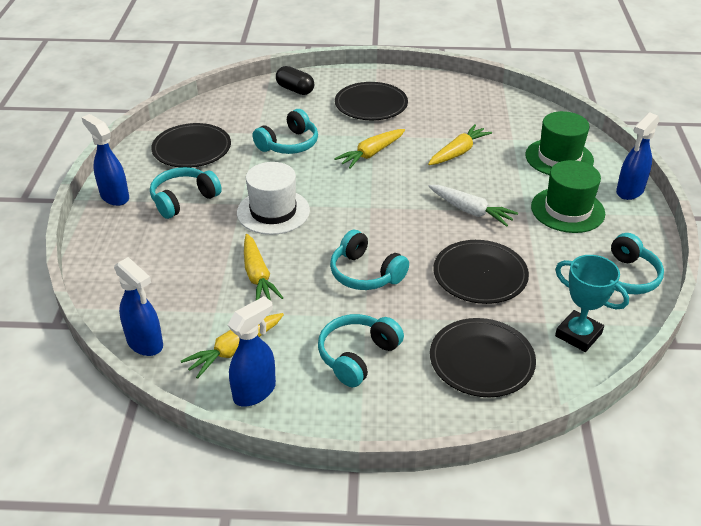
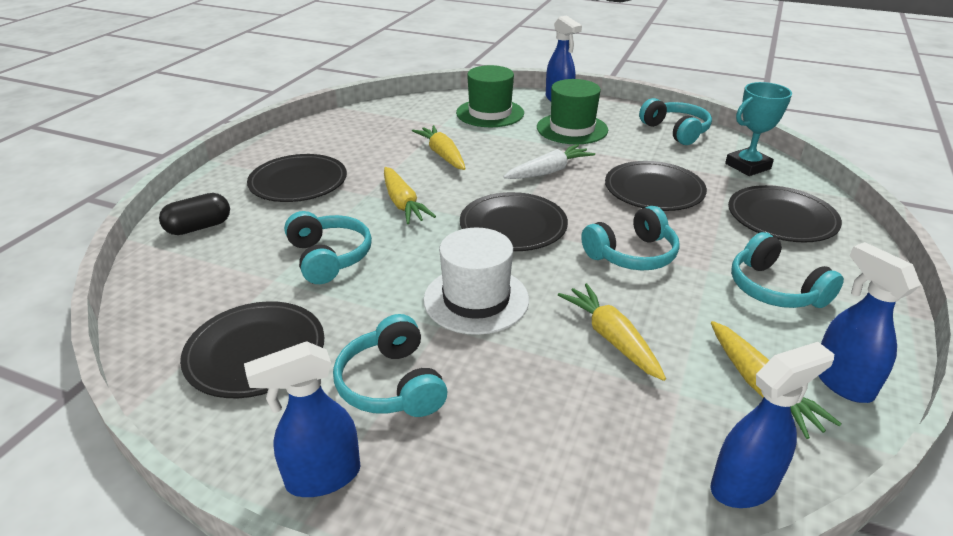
camera: 70 degrees left, 5 degrees down
yellow carrot [244,234,283,301] -> yellow carrot turned 120 degrees counterclockwise [558,283,666,381]
none -> black plate [460,192,568,251]

